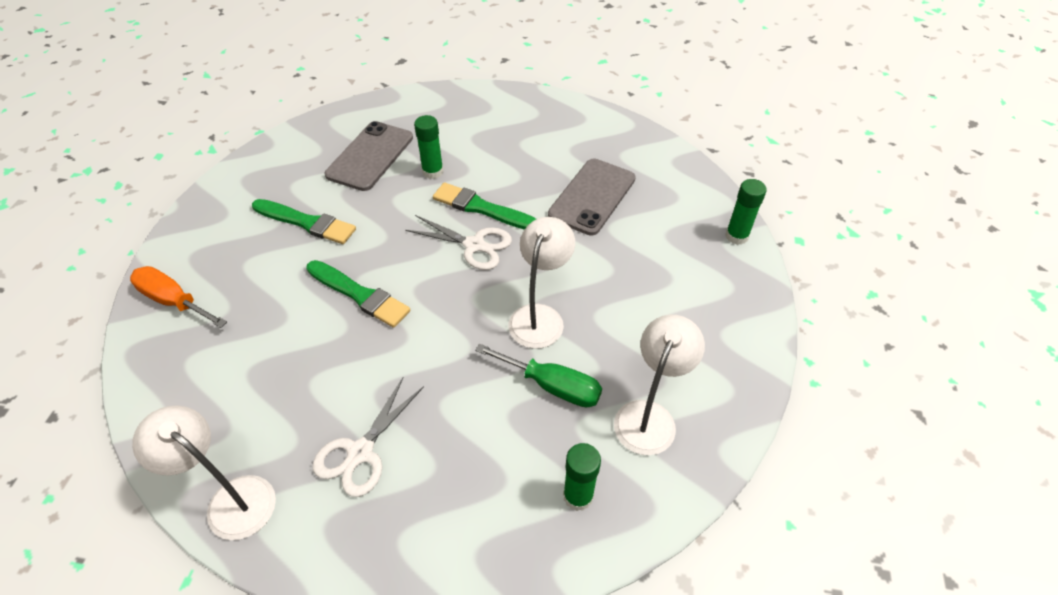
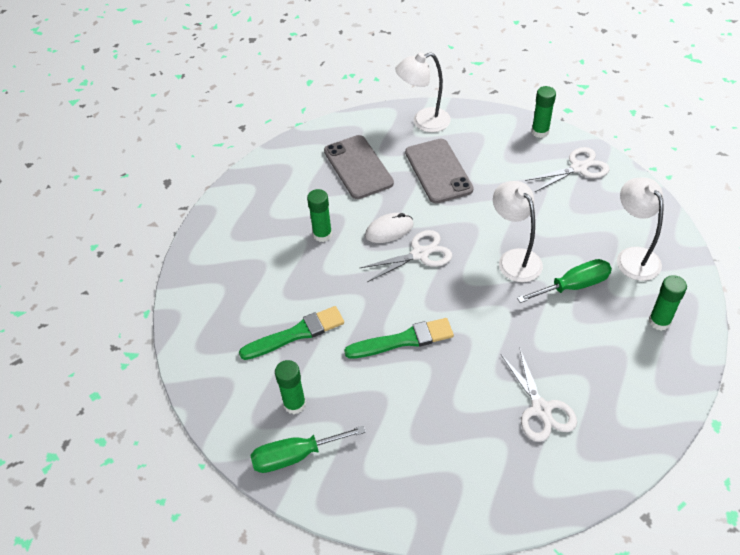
camera: 45 degrees left, 0 degrees up
orange screwdriver [130,266,227,328] -> green screwdriver [250,425,366,473]
white lamp [132,406,276,540] -> white lamp moved to [395,52,451,132]
grey phone [325,121,413,191] -> grey phone moved to [324,135,394,199]
green brush [433,183,536,230] -> white mouse [365,213,414,243]
none -> green glue stick [275,360,306,414]
none -> white scissors [525,147,610,193]

